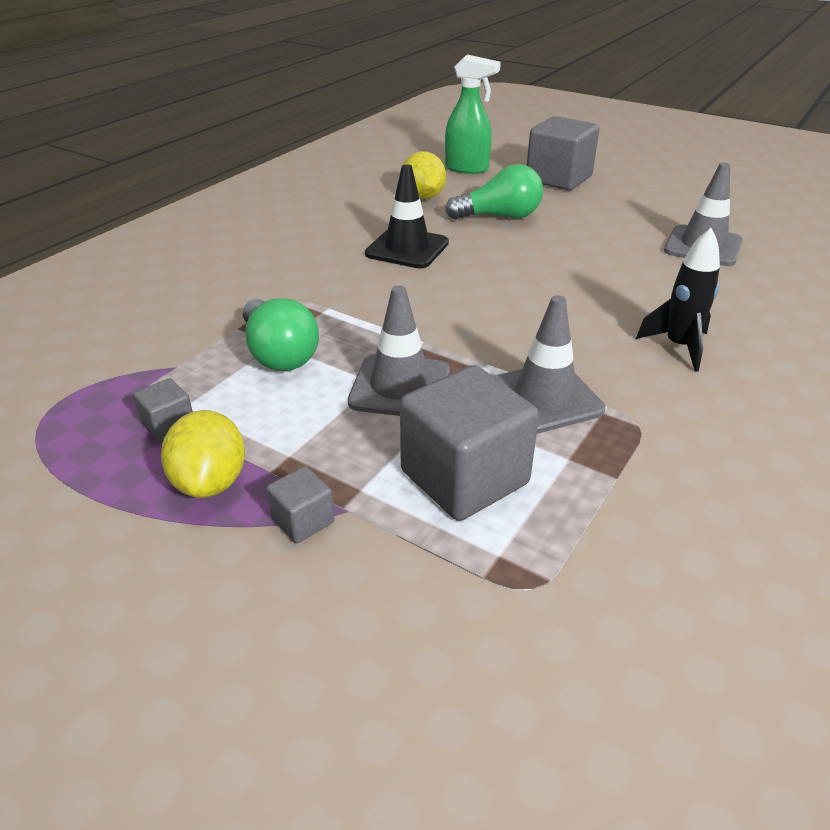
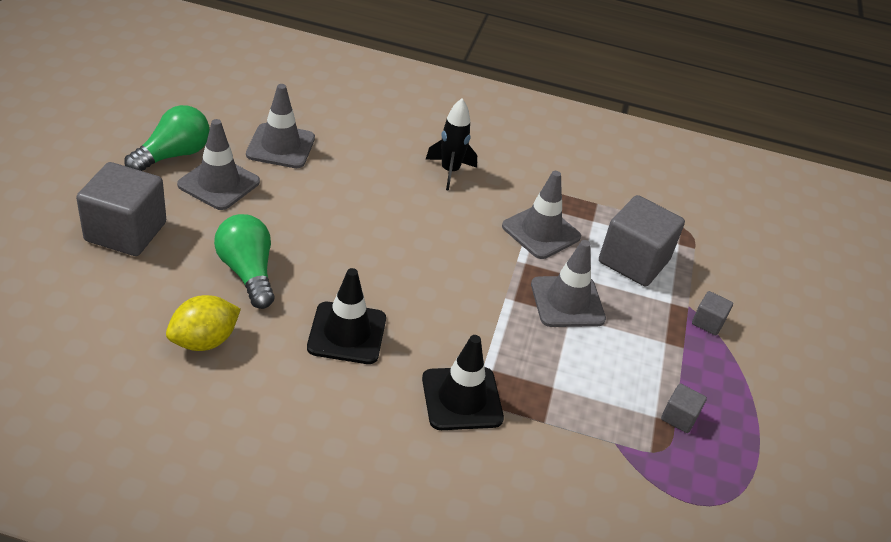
camera: 115 degrees left, 5 degrees up
yellow lemon [161,410,245,498] -> none
green light bulb [243,298,319,371] -> green light bulb moved to [124,105,210,171]
green spray bottle [445,54,501,174] -> none
none -> grey traffic cone [177,119,260,210]
none -> black traffic cone [422,335,504,430]

